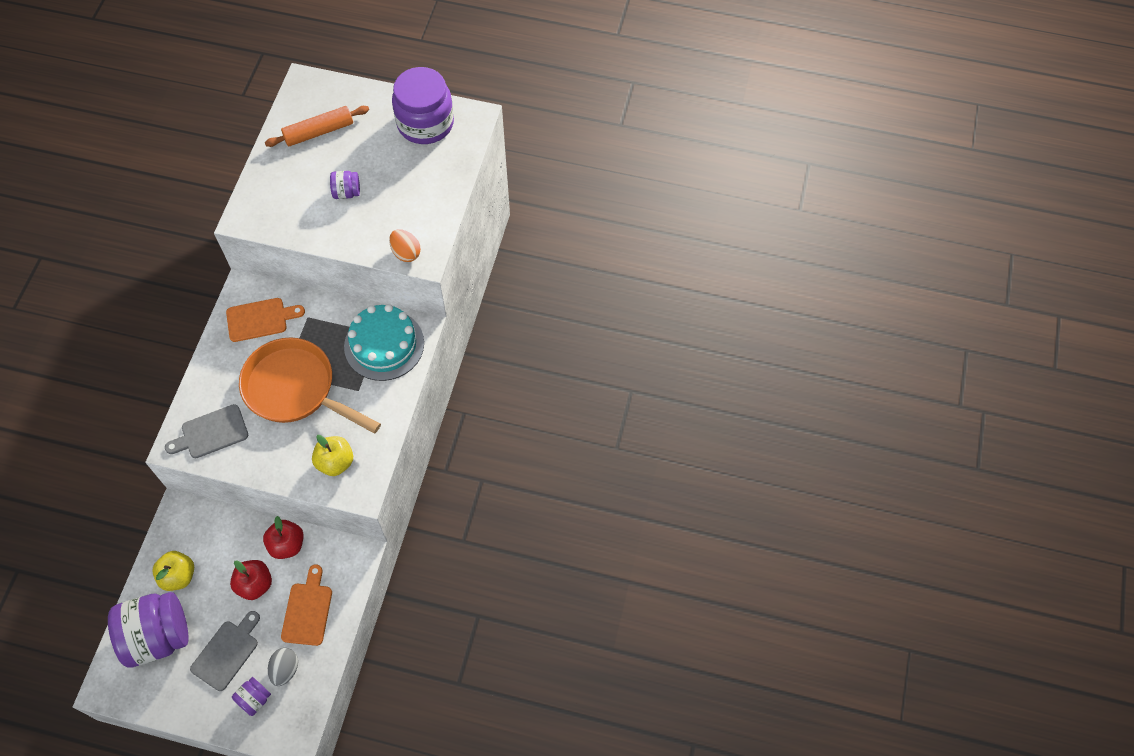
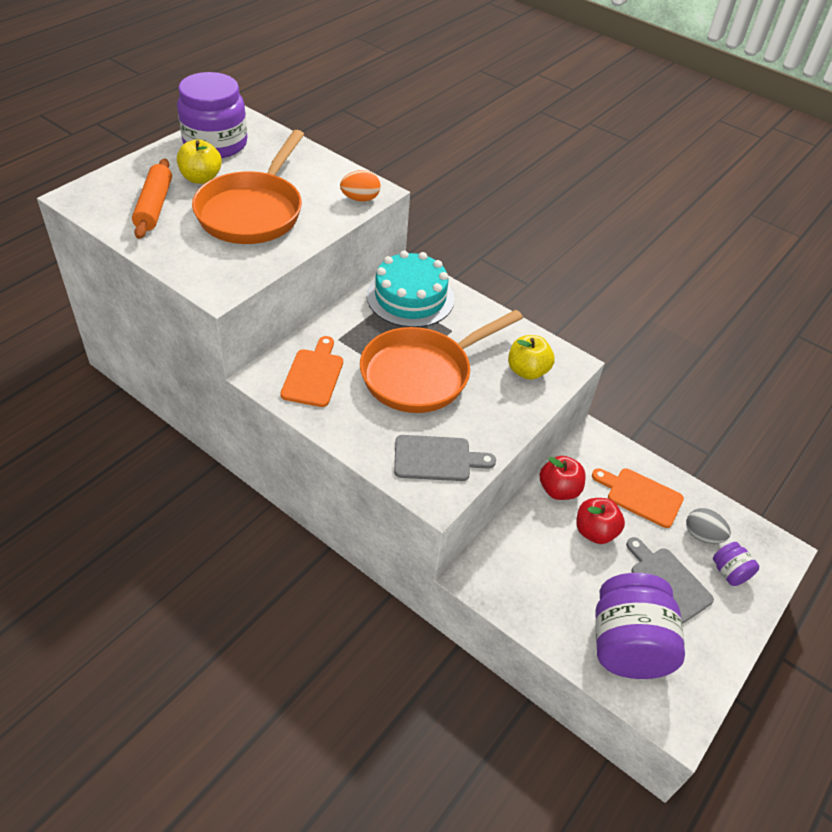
camera: 70 degrees left, 15 degrees down
yellow apple [152,551,194,591] -> yellow apple moved to [177,139,222,184]
grey cutting board [165,404,248,458] -> grey cutting board turned 90 degrees counterclockwise [394,435,496,481]
purple jar [330,171,360,199] -> orange pan [192,130,304,244]

